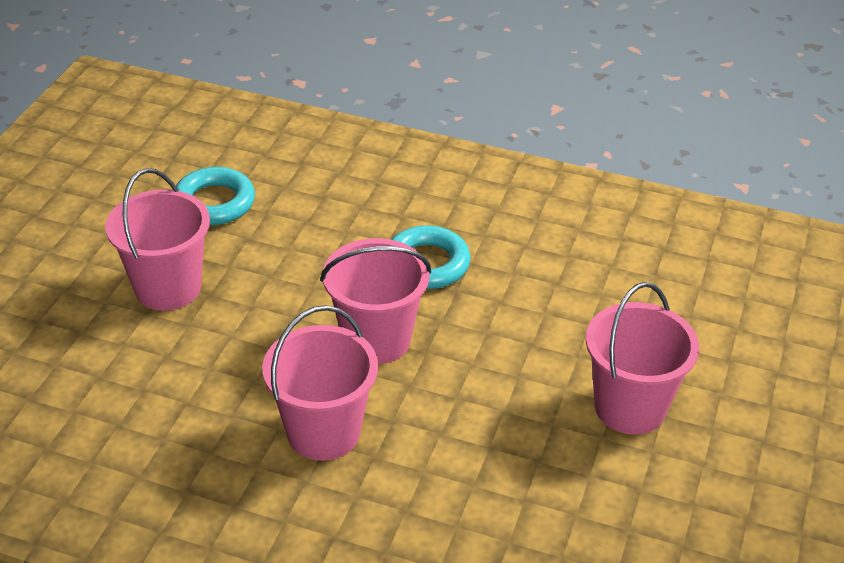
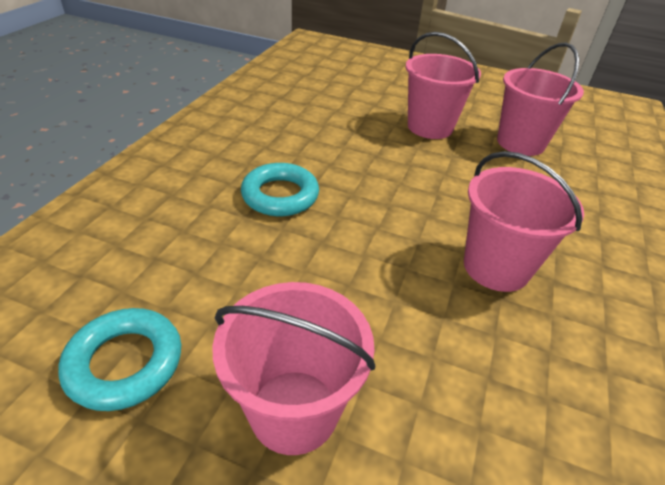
camera: 90 degrees left, 0 degrees up
pink bucket [320,238,431,364] -> pink bucket moved to [497,43,584,156]

